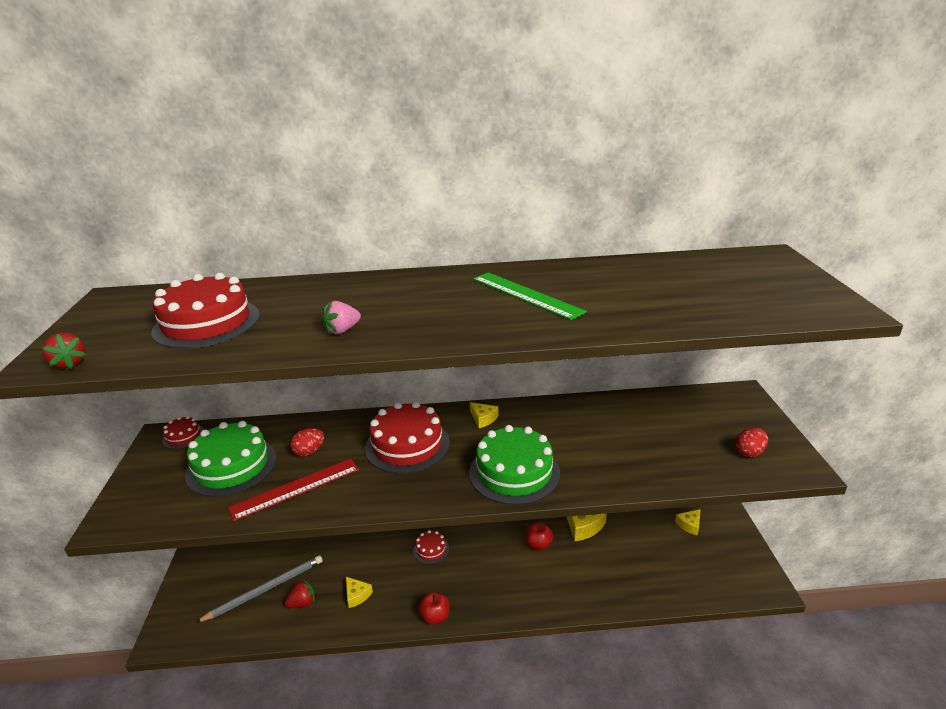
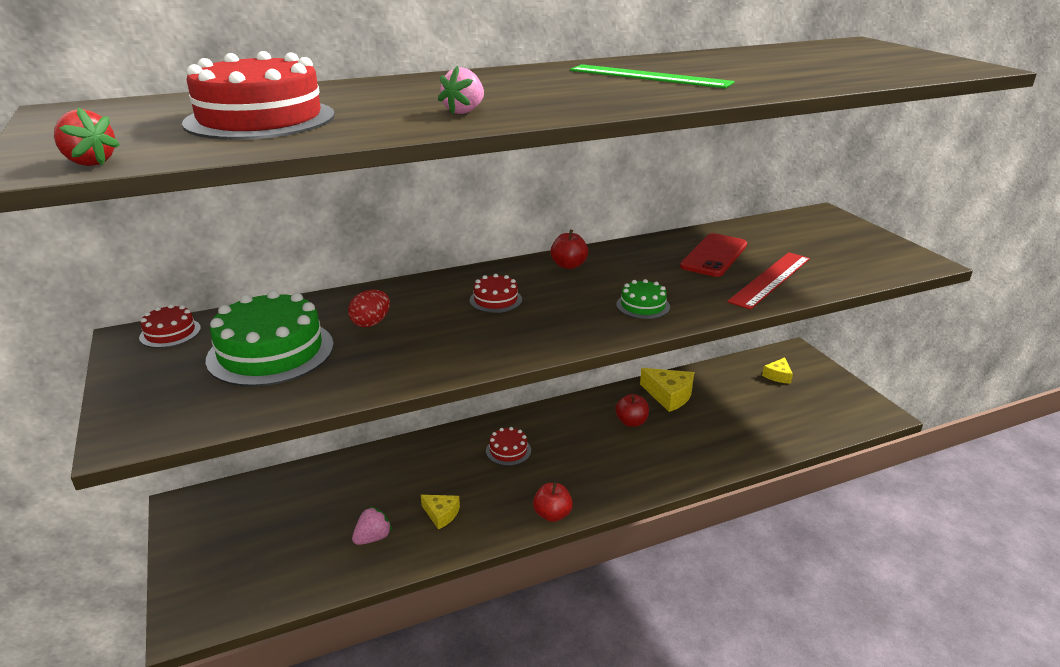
camera: 20 degrees left, 0 degrees up
grey pencil [195,555,323,623] -> none
red ruler [228,458,359,521] -> red ruler moved to [727,252,810,310]
red strawberry [285,580,315,608] -> pink strawberry [352,506,392,545]
red cake [365,401,450,474] -> red cake [470,274,522,313], size x0.49
green cake [469,425,560,505] -> green cake [616,279,670,319], size x0.49
yellow cheese [470,402,499,428] -> red apple [550,230,588,269]
red egg [735,428,768,457] -> none
none -> red phone [680,233,747,277]

